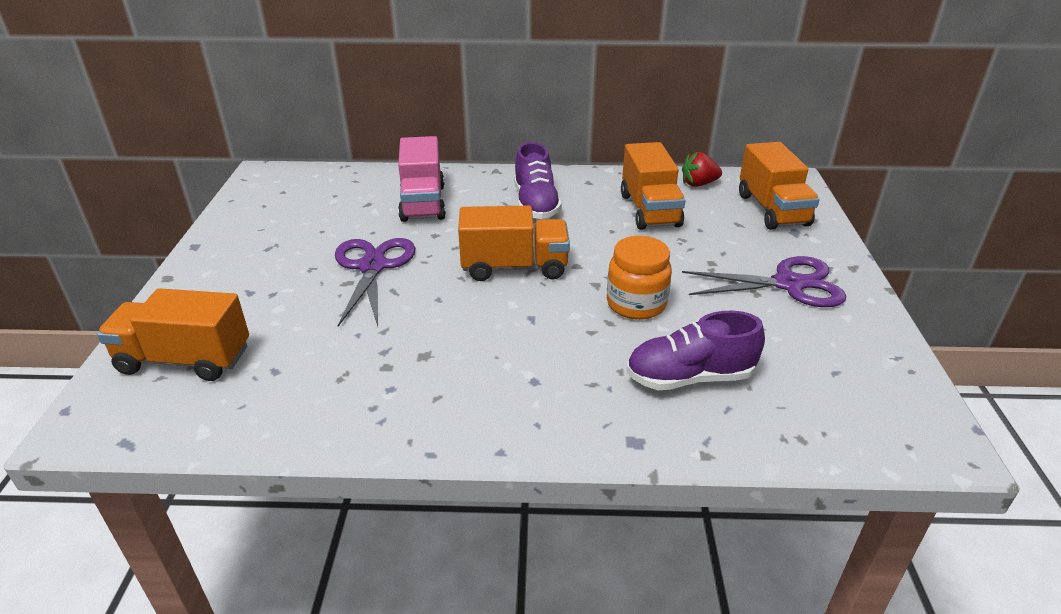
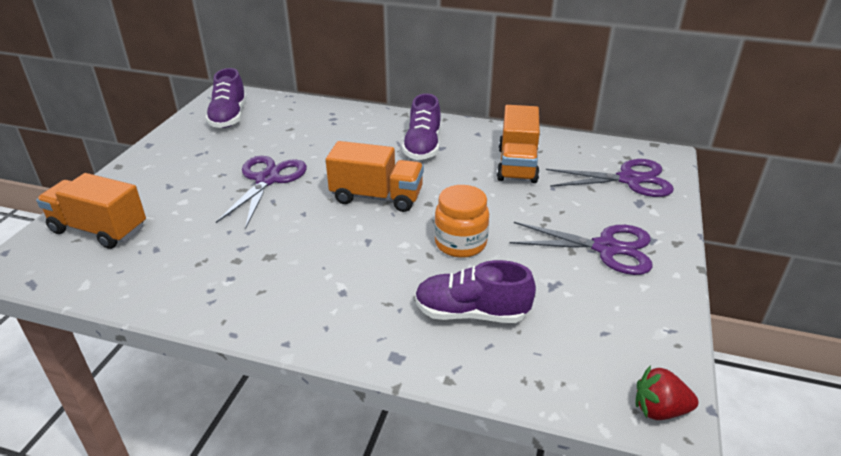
camera: 15 degrees right, 0 degrees up
pink truck [398,136,446,222] -> none
red strawberry [682,152,722,187] -> red strawberry moved to [635,365,699,420]
orange truck [739,142,820,230] -> purple scissors [546,159,674,197]
none -> purple shoe [206,68,247,128]

